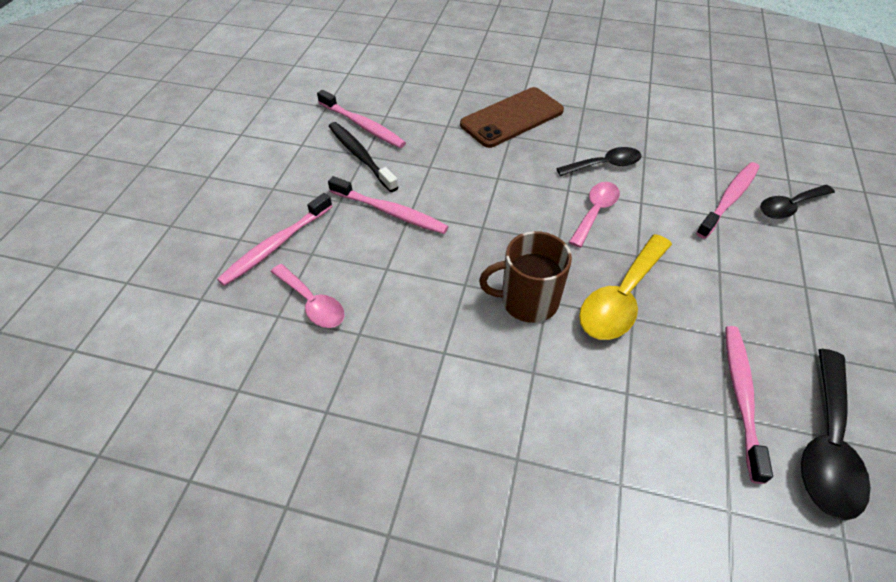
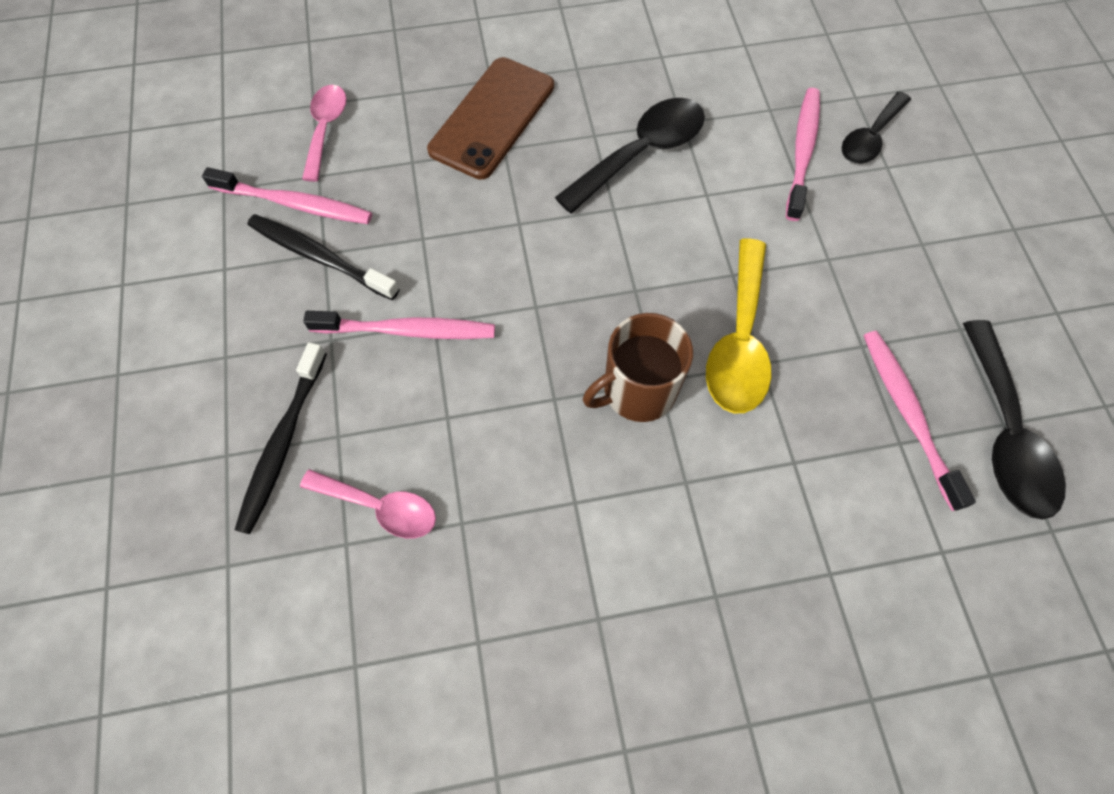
camera: 25 degrees left, 15 degrees up
pink toothbrush [217,193,332,286] -> black toothbrush [235,342,327,534]
black spoon [556,147,642,176] -> black spoon [555,98,705,214], size x1.54
pink spoon [569,182,620,248] -> pink spoon moved to [302,85,347,182]

